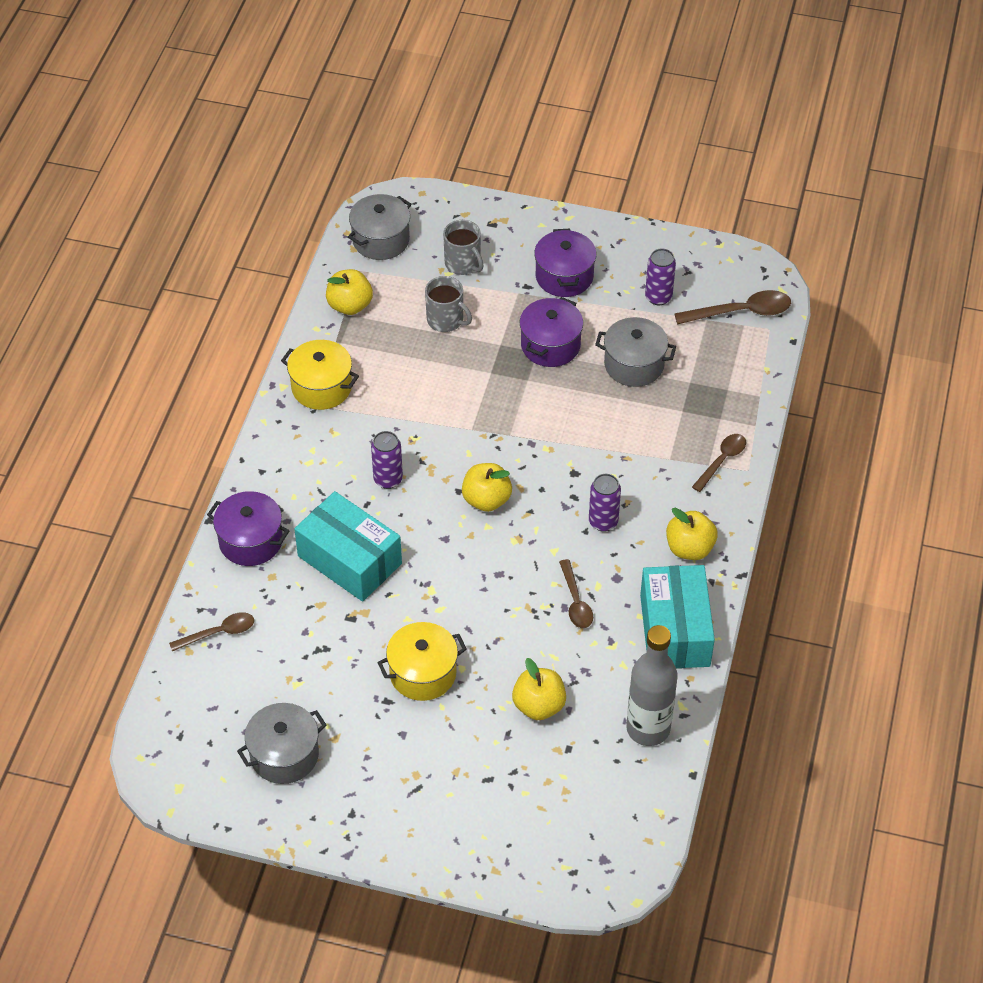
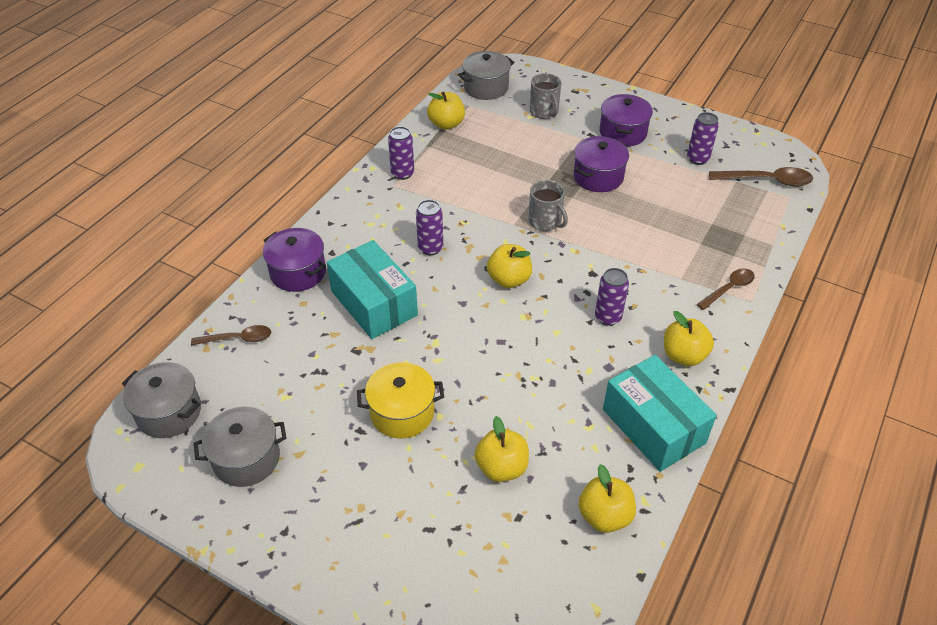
camera: 15 degrees right, 5 degrees down
yellow pot [281,340,359,410] -> purple can [388,127,414,180]
grey mug [425,276,472,332] -> grey mug moved to [529,180,568,231]
brown spoon [559,559,593,628] -> none
grey pot [595,317,676,387] -> grey pot moved to [122,362,201,438]
grey bottle [626,625,678,746] -> yellow apple [578,464,636,533]
turquoise box [640,565,715,669] -> turquoise box turned 45 degrees counterclockwise [603,355,717,472]

